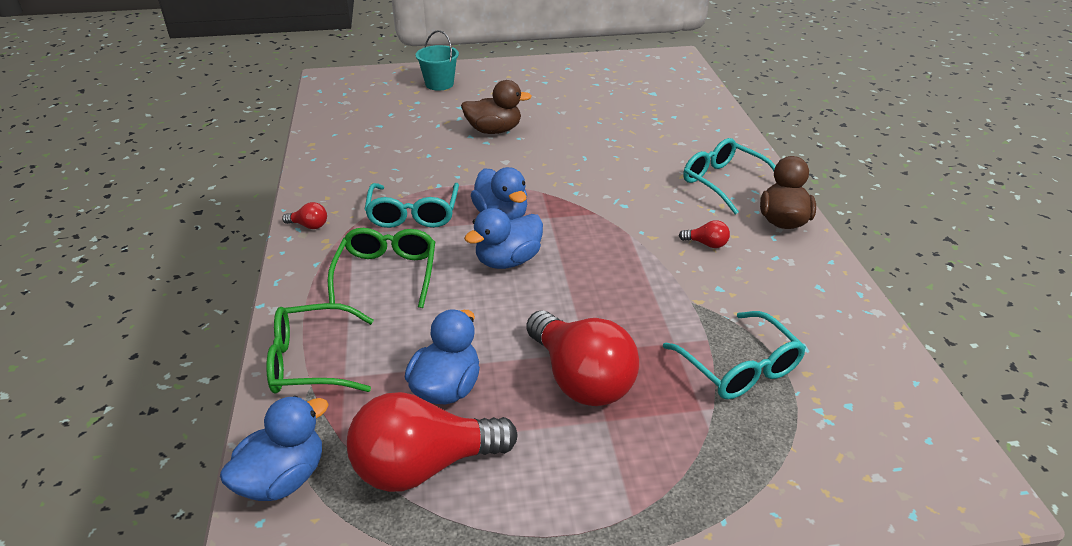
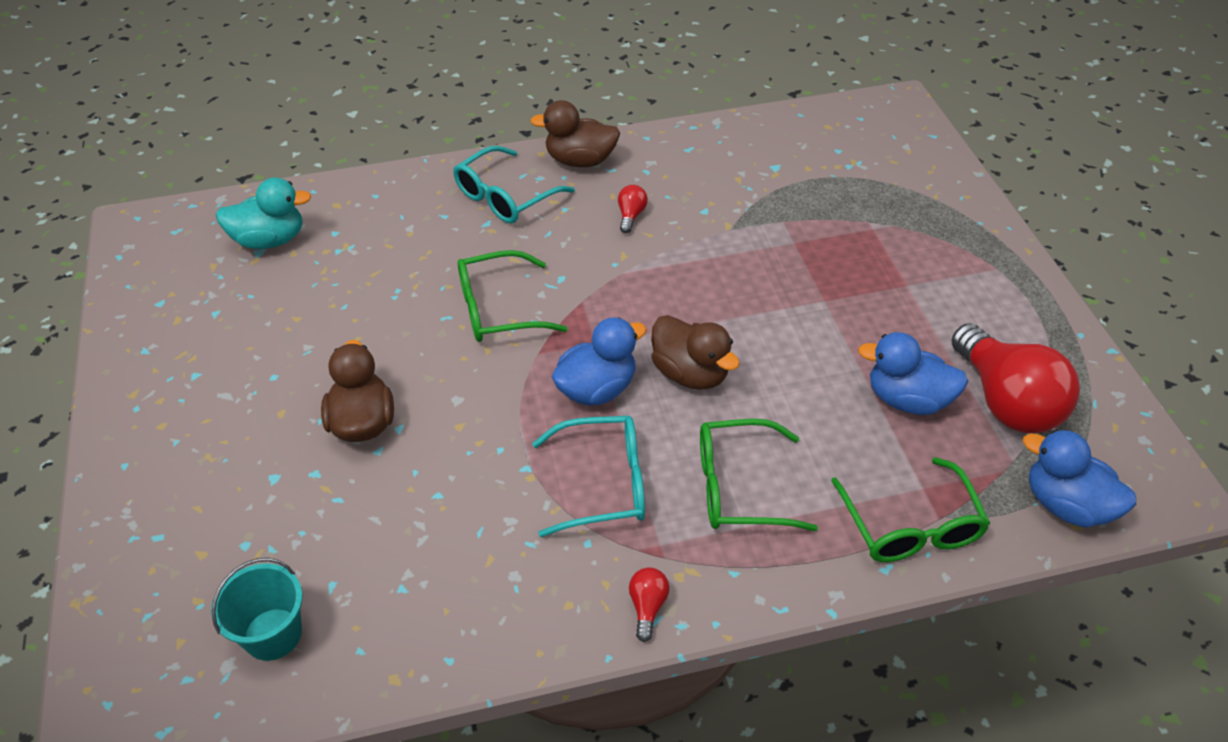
camera: 95 degrees left, 10 degrees up
turquoise bucket [416,30,459,91] -> turquoise bucket moved to [211,558,303,661]
blue duck [464,208,543,269] -> brown duck [651,315,740,390]
red light bulb [526,310,639,406] -> none
turquoise glasses [663,311,806,399] -> none
none -> turquoise duck [216,178,312,249]
none -> green glasses [458,250,568,342]

